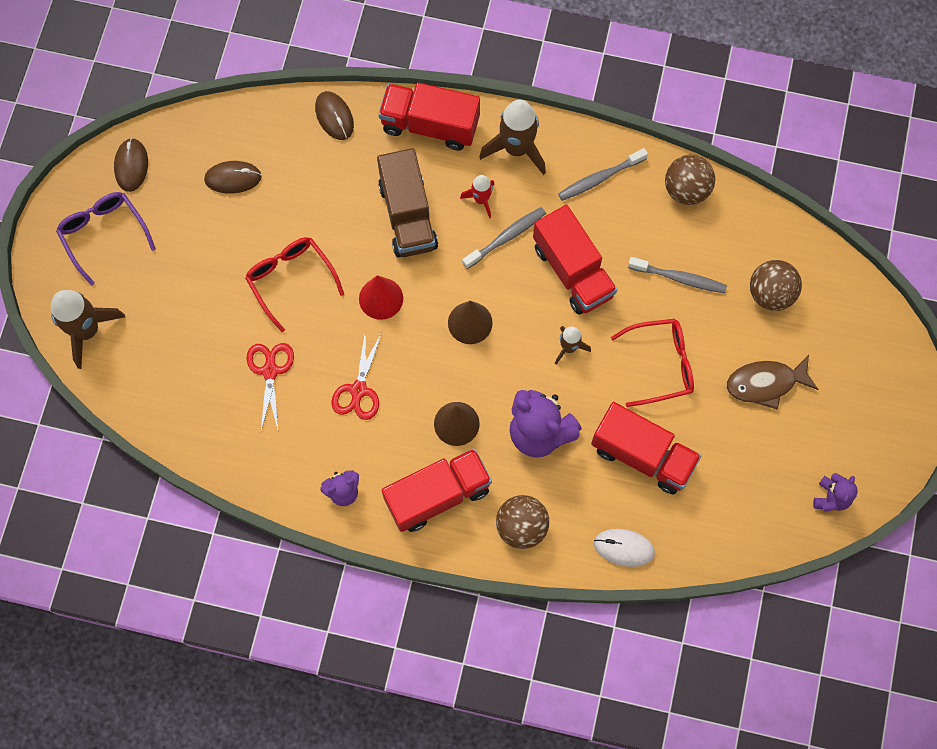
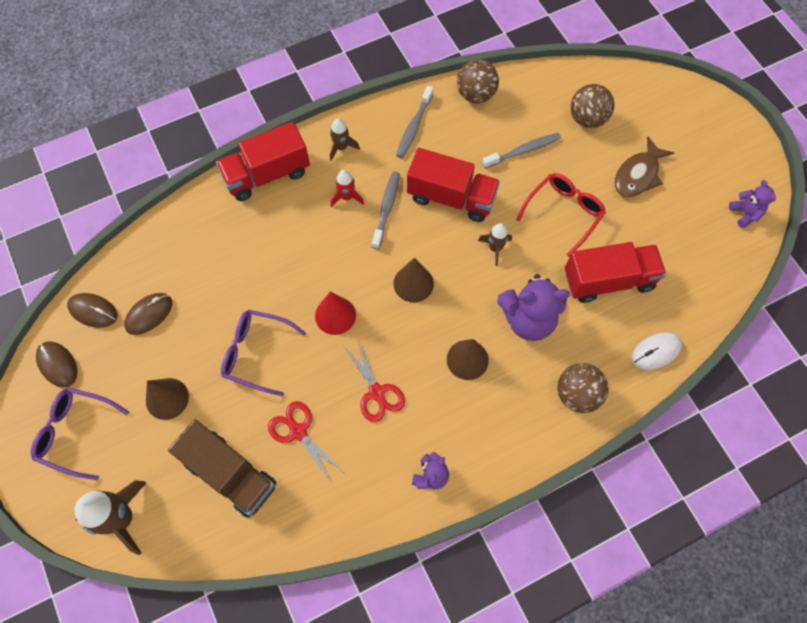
camera: 40 degrees left, 5 degrees down
red glasses [245,237,344,332] -> purple glasses [221,310,306,396]
brown mouse [315,91,354,140] -> brown mouse moved to [67,293,118,328]
brown truck [377,148,438,257] -> brown truck moved to [168,419,276,518]
red truck [382,448,492,532] -> none
brown rocket [479,100,546,175] -> brown rocket [330,118,360,161], size x0.55
none -> brown cone [146,378,189,420]

